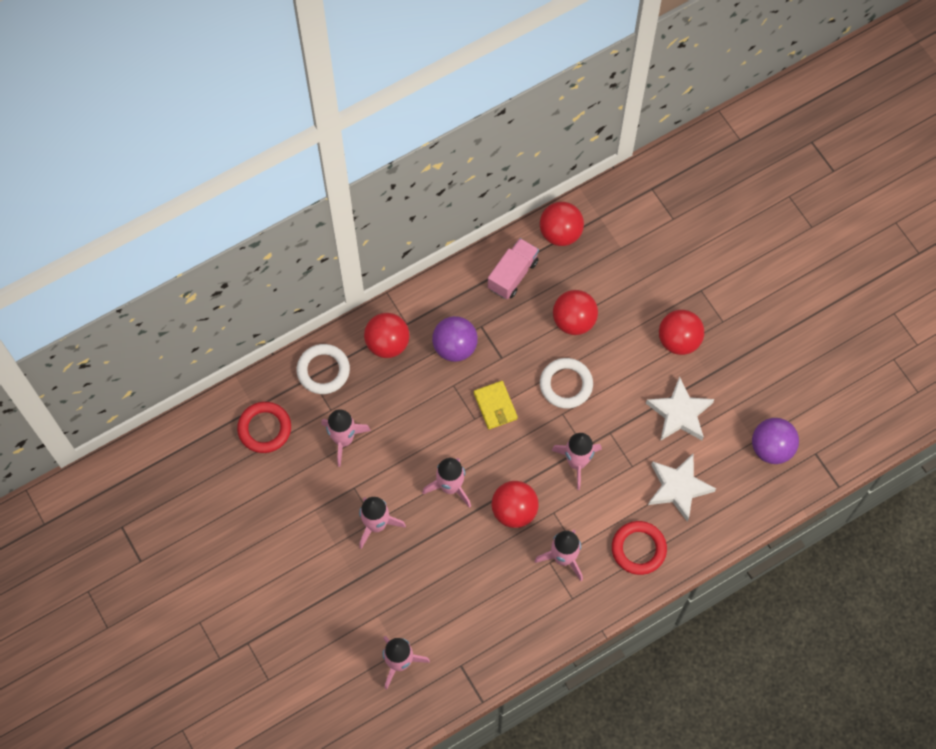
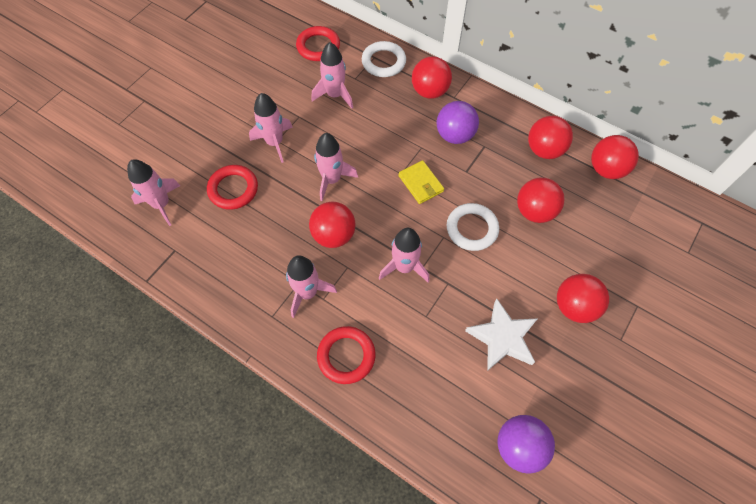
camera: 65 degrees right, 5 degrees down
yellow wallet [474,381,518,429] -> yellow wallet turned 75 degrees counterclockwise [398,160,444,204]
pink truck [488,238,539,299] -> red ball [528,116,573,159]
white star [648,454,716,522] -> none
none -> red ring [207,165,258,210]

